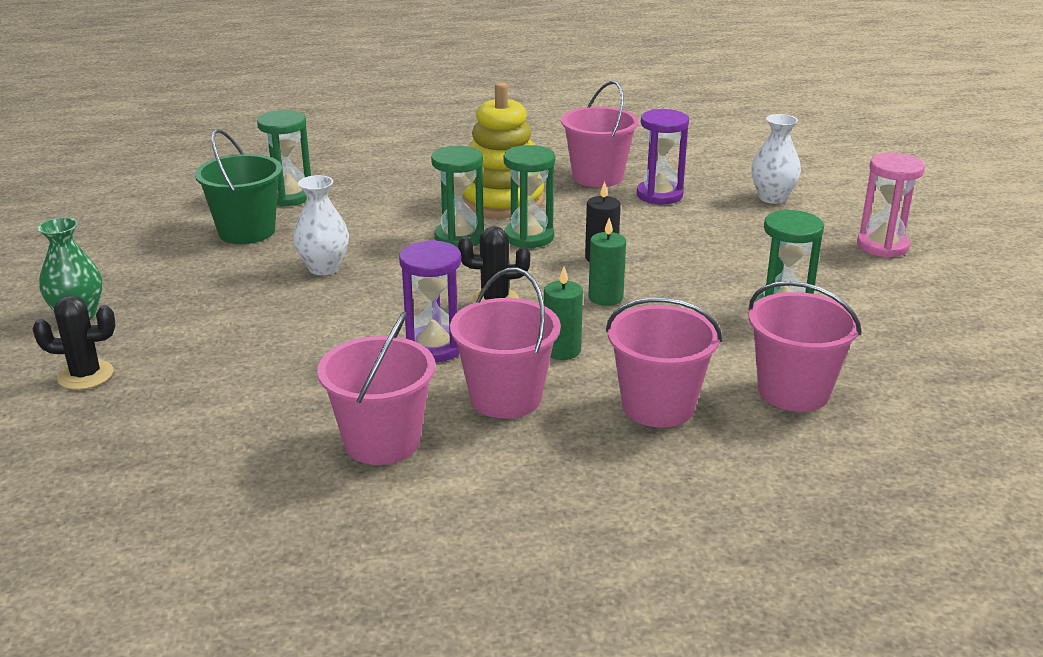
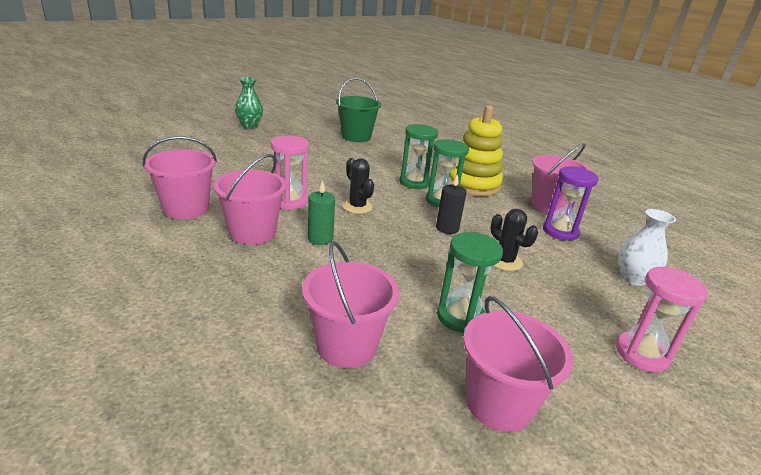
camera: 55 degrees right, 0 degrees up
black cactus [33,295,116,390] -> black cactus moved to [491,209,538,271]
green hourglass [257,110,311,206] -> none
white vase [293,175,349,275] -> none
purple hourglass [399,240,461,362] -> pink hourglass [271,135,309,210]
green candle [588,218,626,306] -> none
pink bucket [606,298,722,428] -> pink bucket moved to [463,296,573,432]

